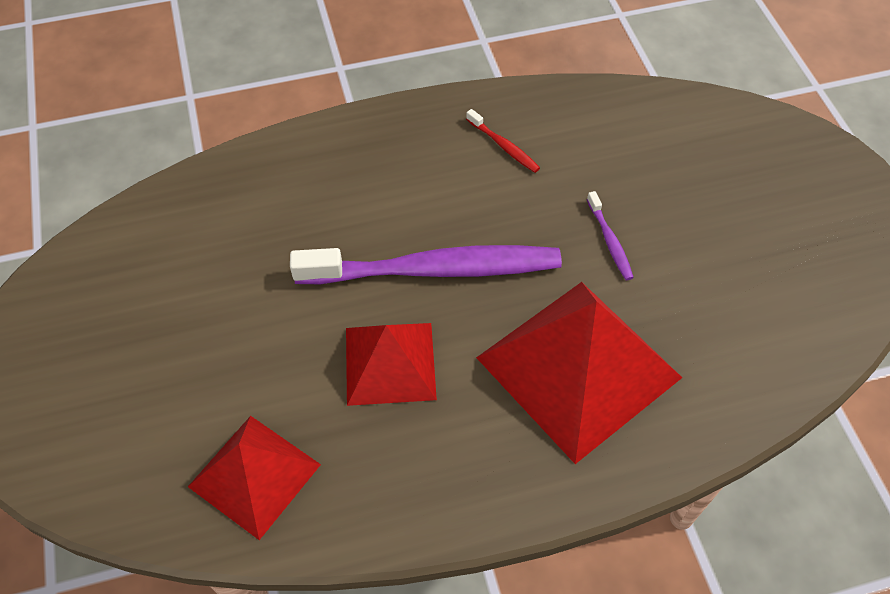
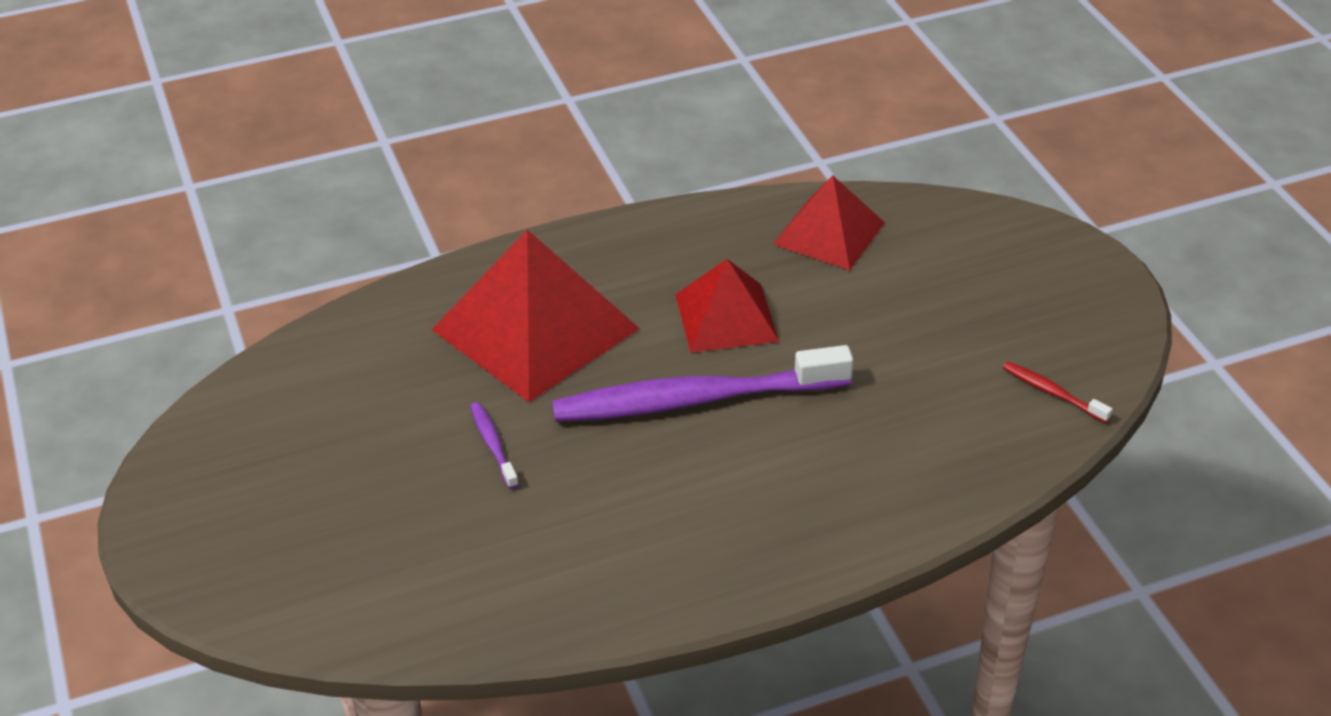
camera: 175 degrees right, 15 degrees down
red toothbrush [466,109,540,173] -> red toothbrush moved to [1003,362,1113,423]

